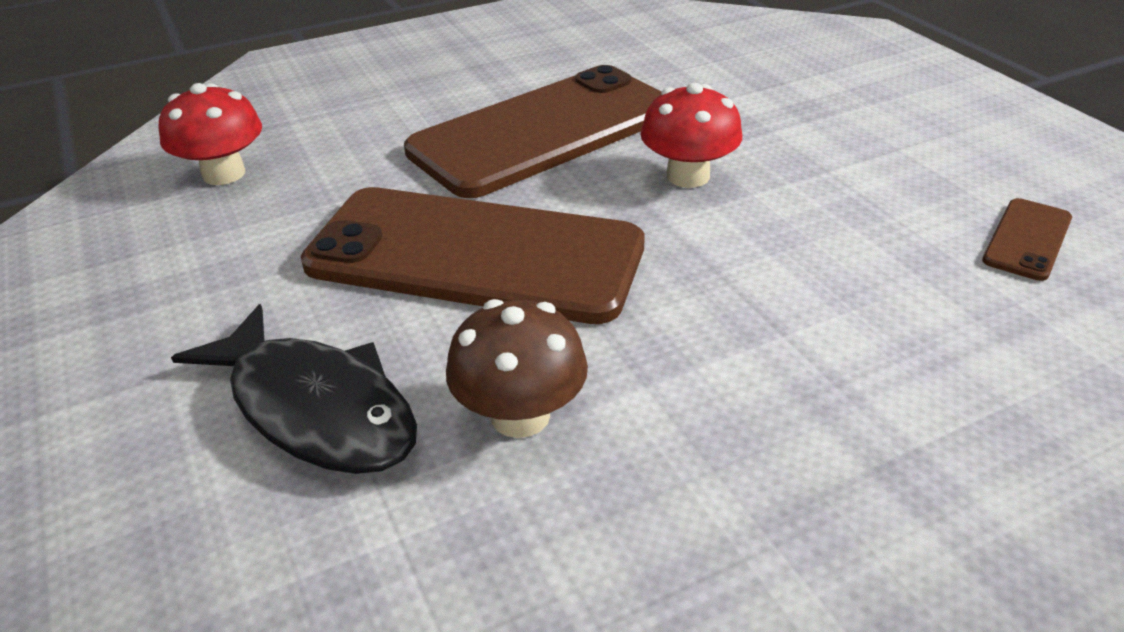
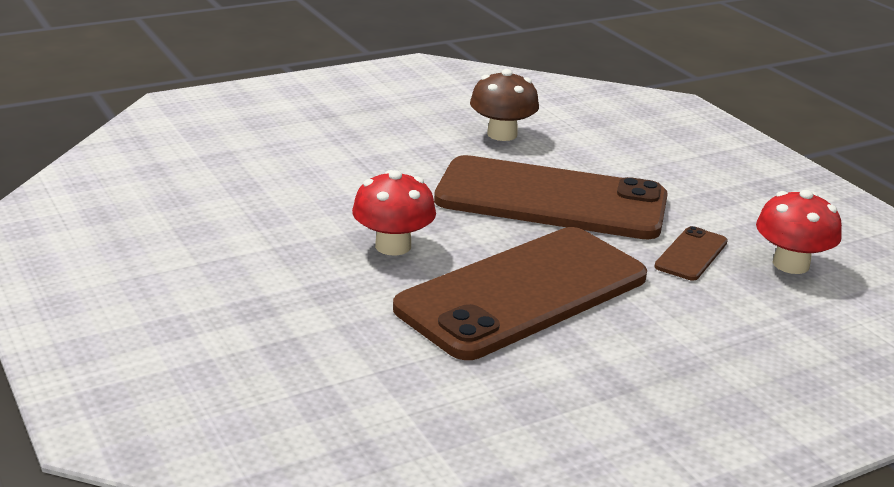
camera: 175 degrees right, 10 degrees down
black fish [171,304,417,474] -> none
brown phone [982,198,1072,281] -> brown phone moved to [654,226,728,281]

